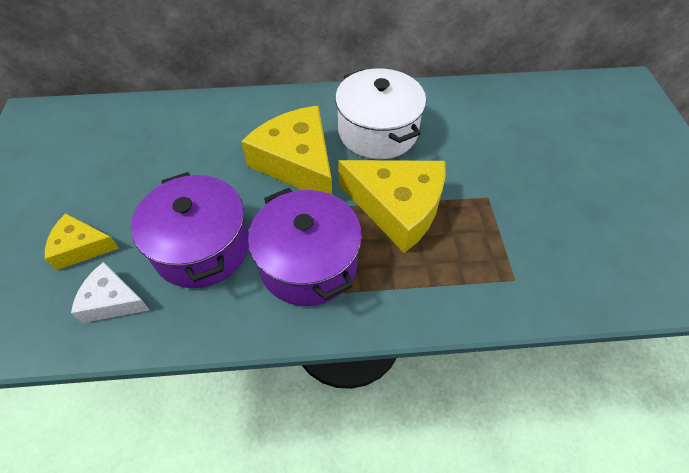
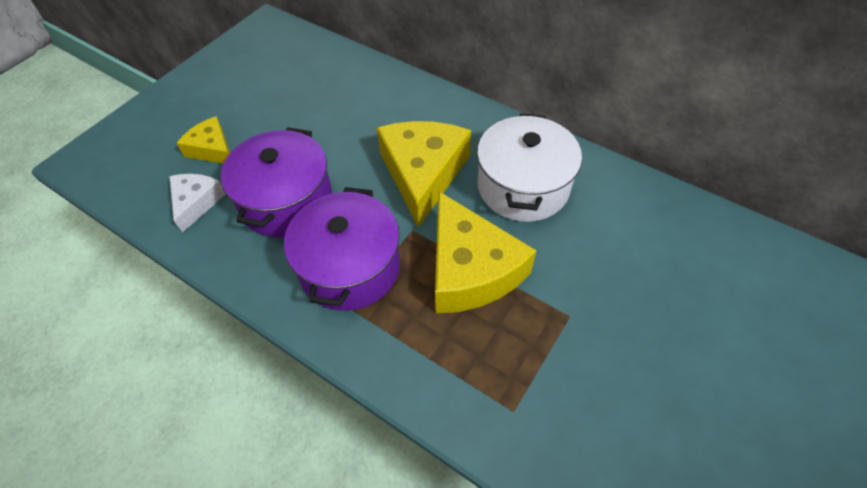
camera: 40 degrees right, 0 degrees up
white cheese [71,262,150,323] -> white cheese turned 45 degrees clockwise [169,174,226,233]

